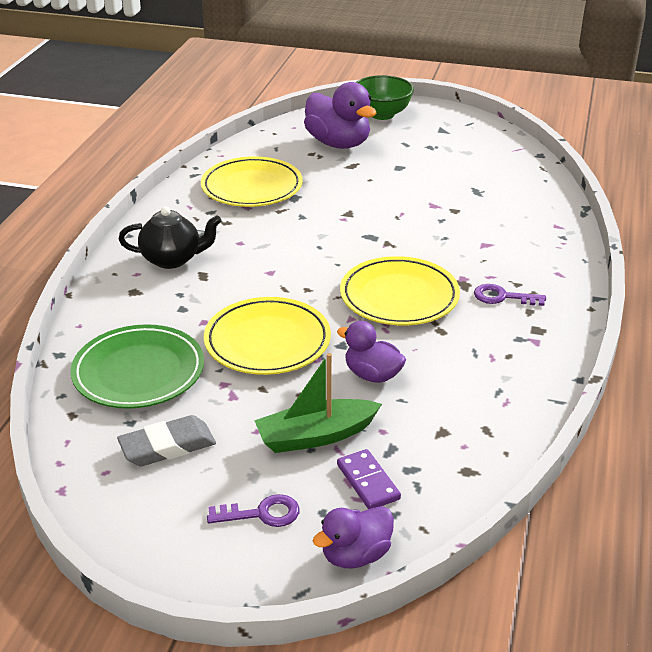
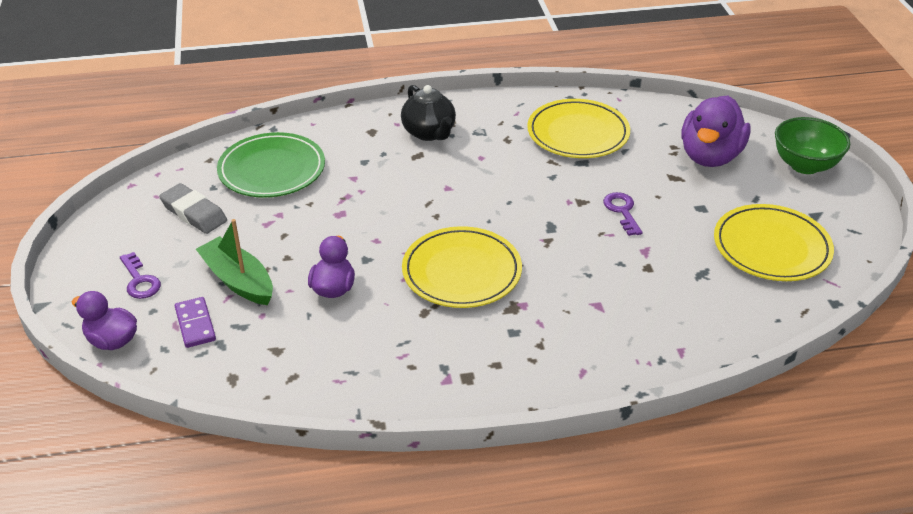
camera: 65 degrees right, 5 degrees up
yellow plate [204,297,331,375] -> yellow plate moved to [714,204,834,281]
purple domino [337,449,401,509] -> purple domino turned 60 degrees counterclockwise [175,297,216,348]
purple key [474,284,546,306] -> purple key moved to [603,192,643,236]

